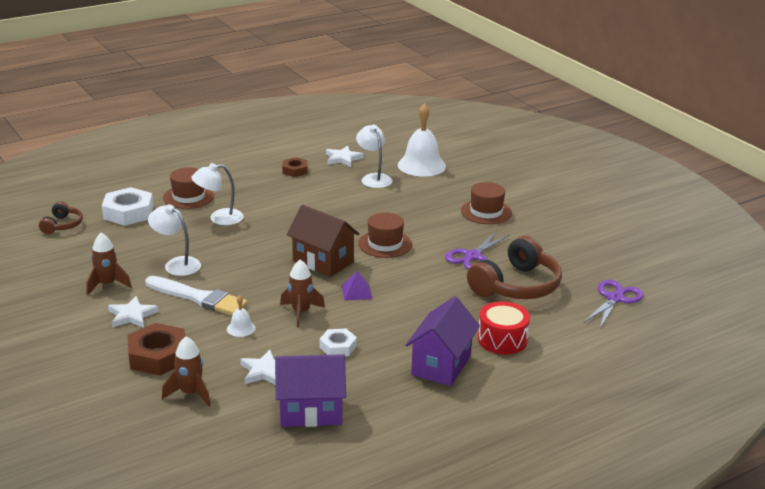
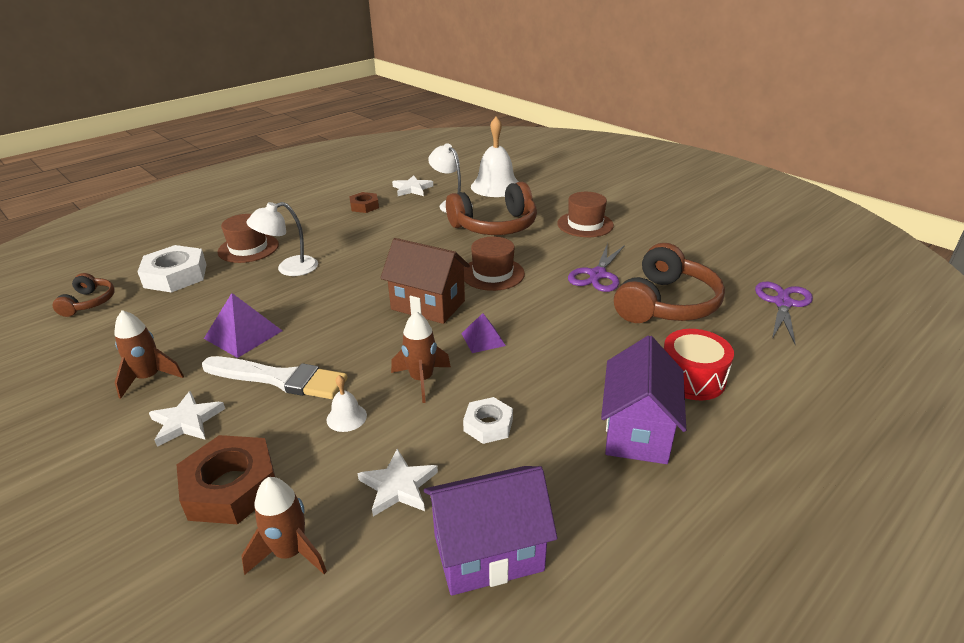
camera: 10 degrees left, 5 degrees up
white lamp [148,204,201,276] -> purple pyramid [204,293,282,358]
none -> brown headphones [446,182,537,235]

